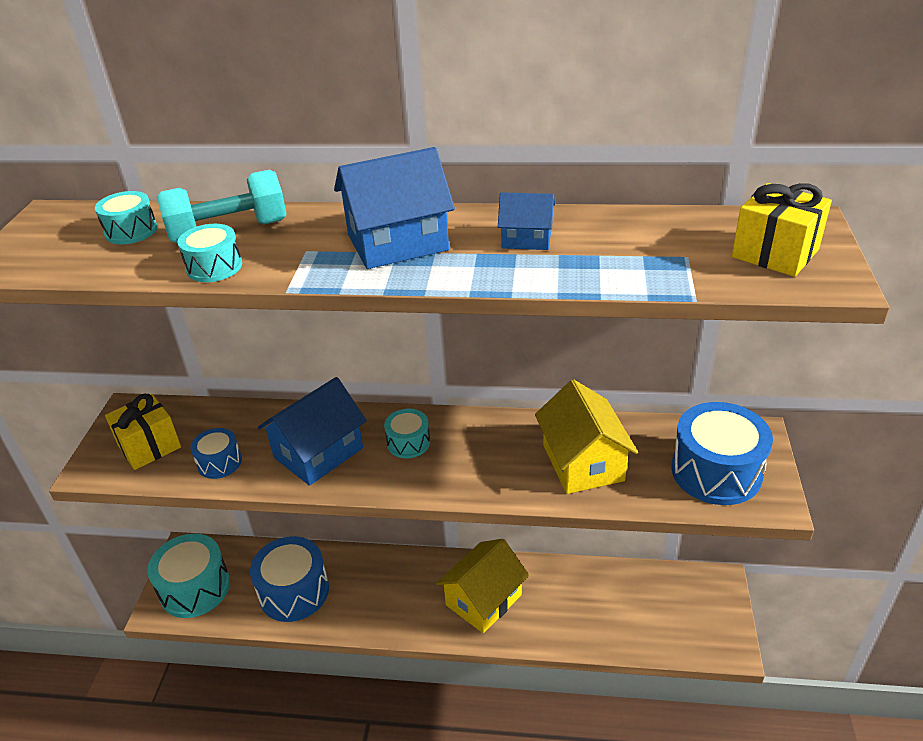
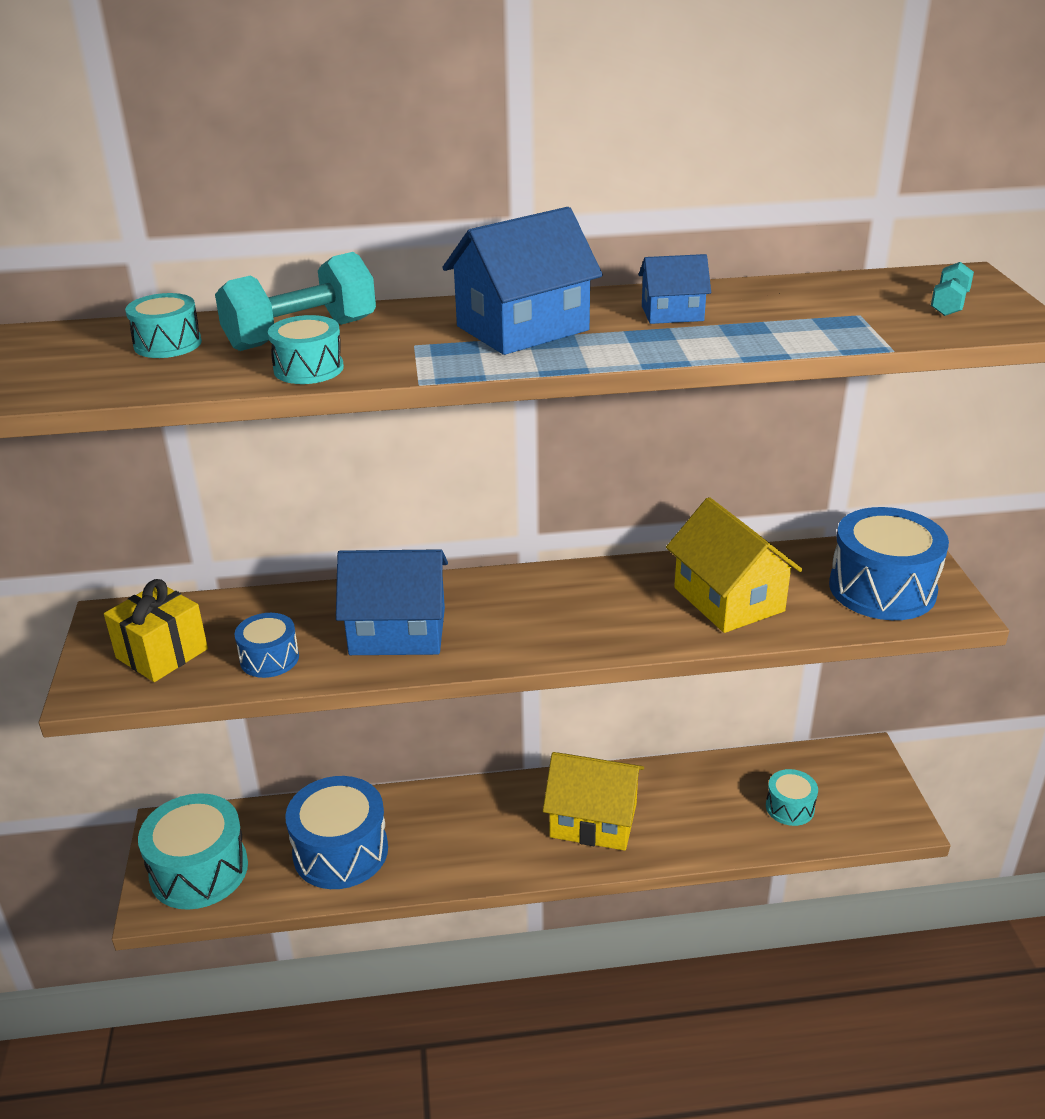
camera: 15 degrees left, 5 degrees down
blue house [258,377,367,486] -> blue house turned 60 degrees clockwise [336,549,448,655]
turquoise drum [384,409,430,458] -> turquoise drum moved to [766,769,818,826]
yellow house [436,539,529,633] -> yellow house turned 75 degrees clockwise [543,752,644,851]
yellow gift [732,183,832,277] -> turquoise dumbbell [931,262,974,316]

